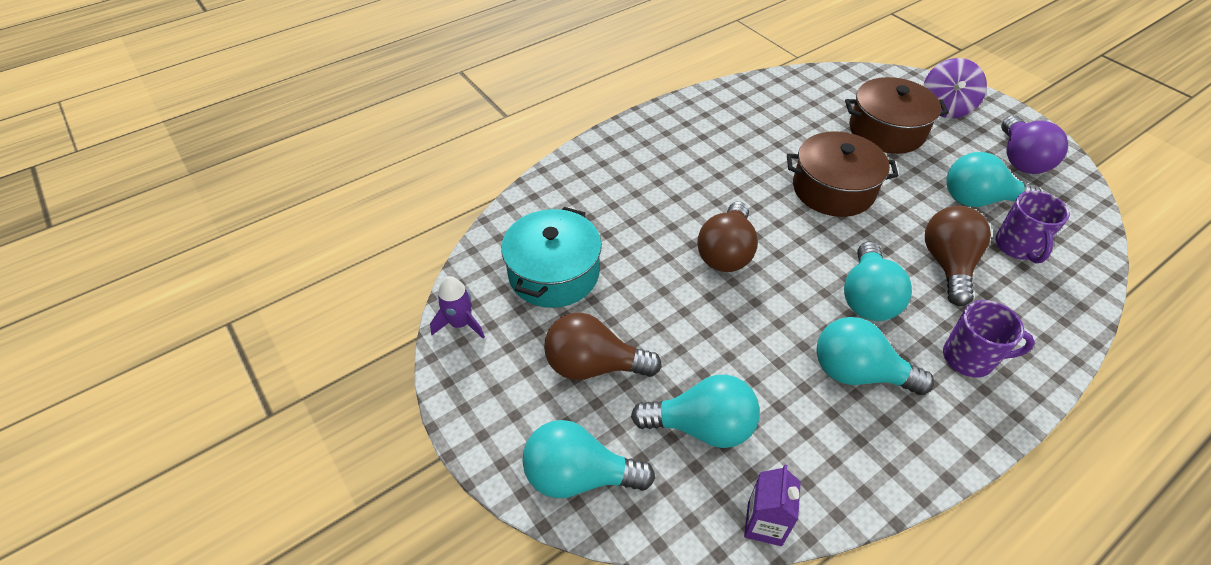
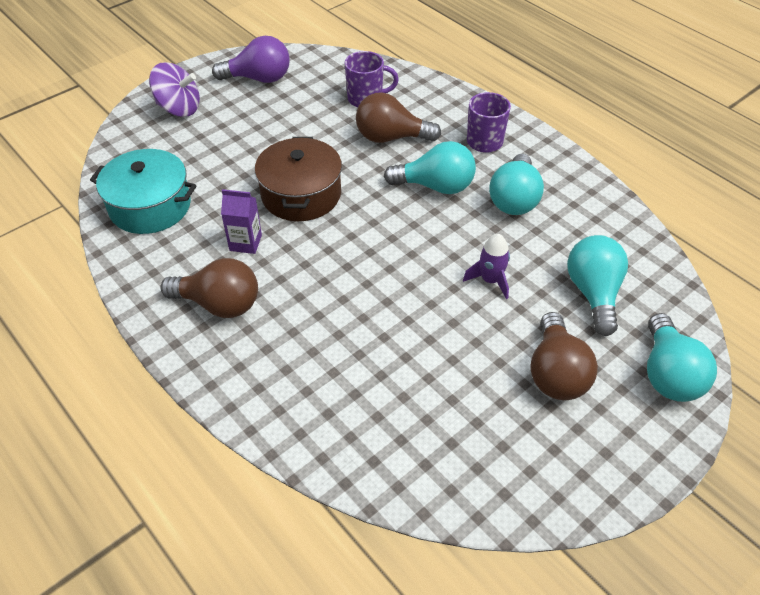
camera: 95 degrees left, 0 degrees up
purple rocket [430,276,485,338] -> purple rocket moved to [463,234,510,299]
turquoise pot [501,207,602,308] -> turquoise pot moved to [90,149,196,234]
brown light bulb [697,202,758,272] -> brown light bulb moved to [160,258,258,318]
purple carton [744,465,801,546] -> purple carton moved to [221,189,262,254]
brown pot [845,77,949,154] -> none
turquoise light bulb [946,152,1042,207] -> none

